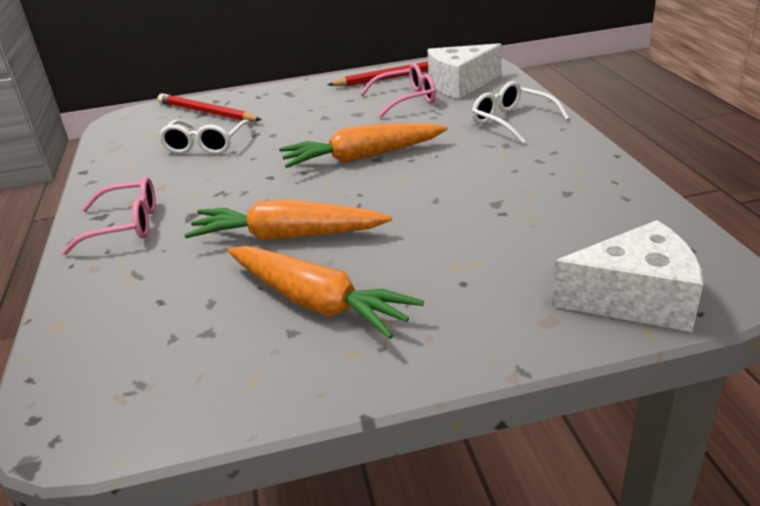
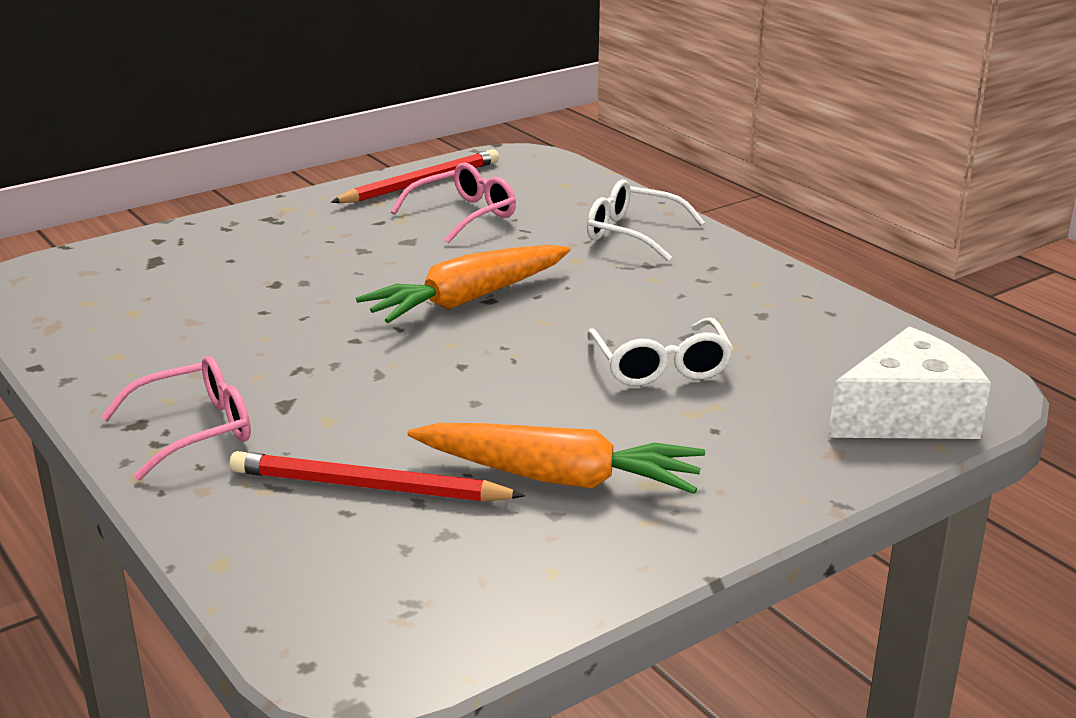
camera: 25 degrees left, 5 degrees down
red pencil [158,93,262,121] -> red pencil moved to [230,451,525,502]
white glasses [158,120,253,154] -> white glasses moved to [587,318,733,386]
orange carrot [184,200,392,240] -> none
white cheese [428,43,502,99] -> none

